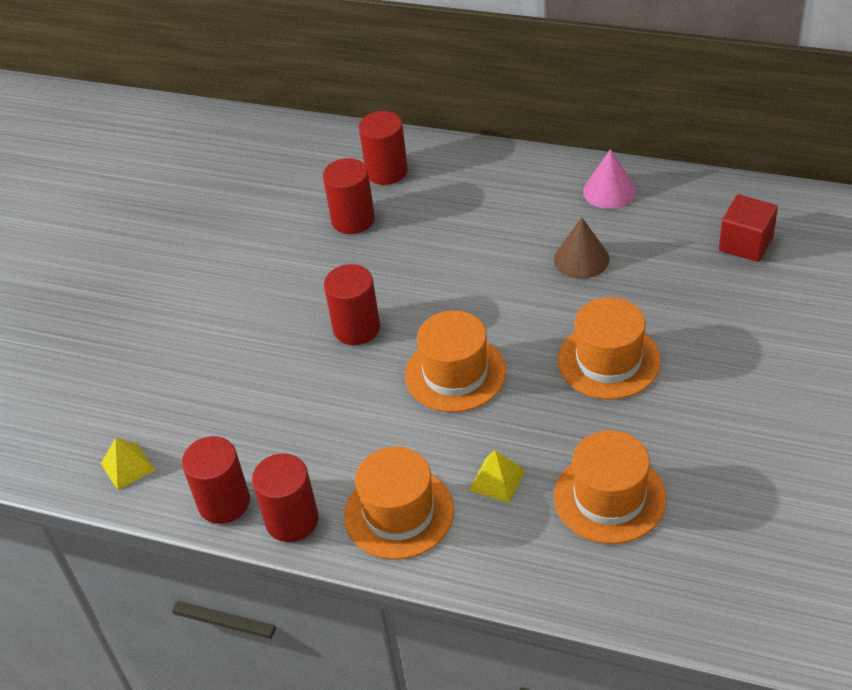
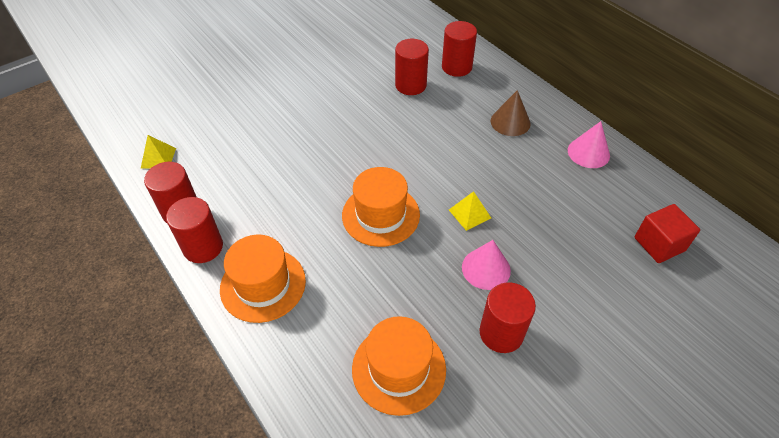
camera: 30 degrees right, 5 degrees up
red cylinder [324,264,380,345] -> red cylinder moved to [480,282,536,353]
yellow pyramid [470,450,525,503] -> yellow pyramid moved to [449,191,491,231]
brown cone [554,217,610,279] -> brown cone moved to [491,90,530,136]
orange hat [558,297,661,400] -> pink cone [462,240,511,290]

